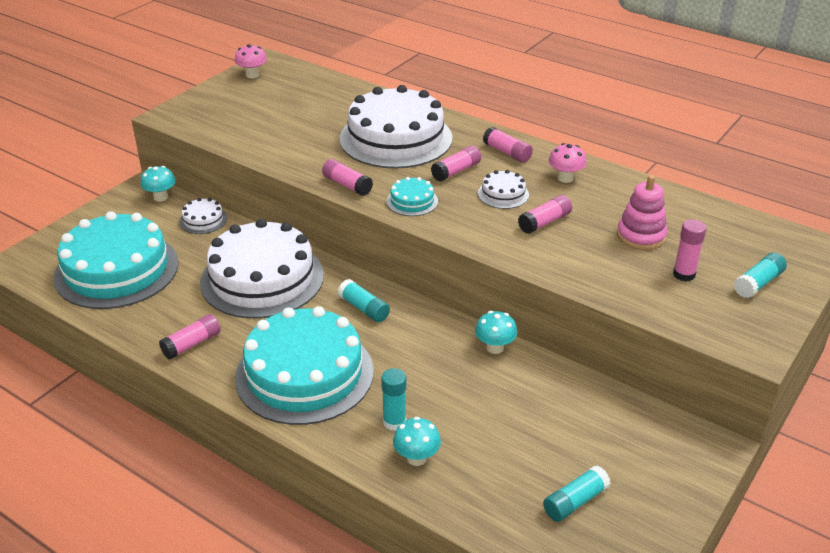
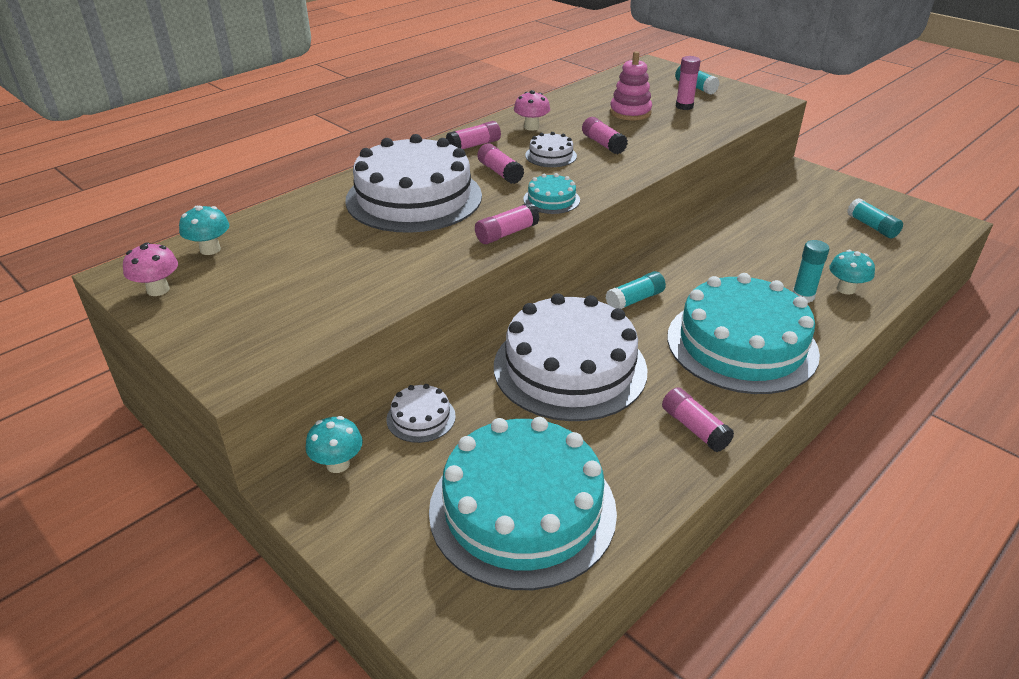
camera: 80 degrees left, 0 degrees up
turquoise mushroom [475,311,517,354] -> turquoise mushroom moved to [179,206,229,255]

